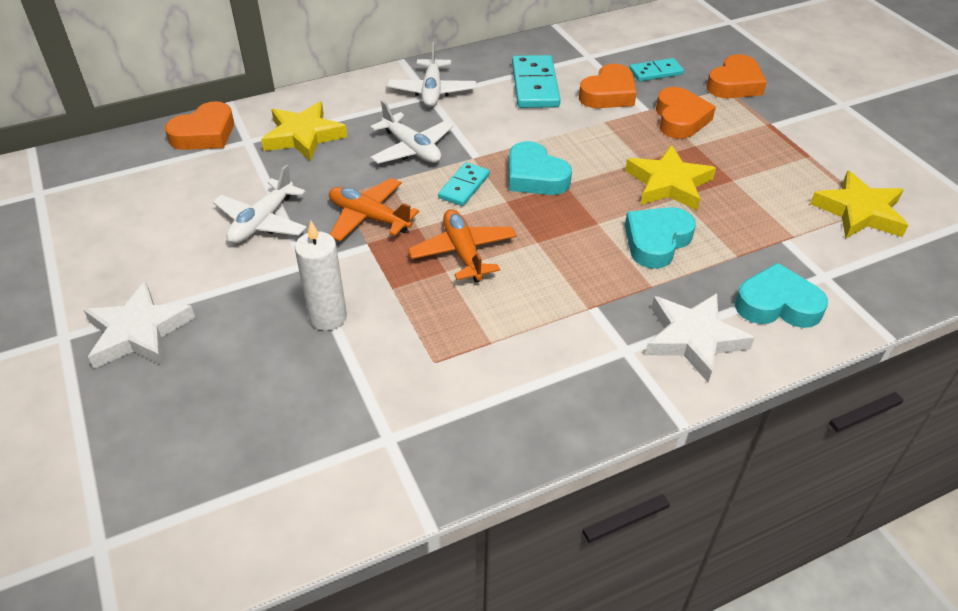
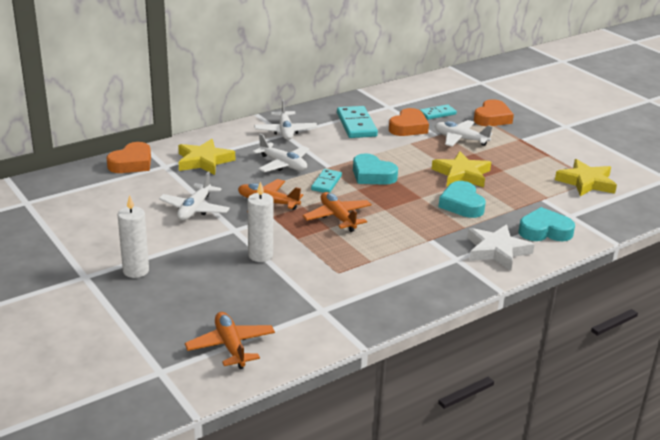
camera: 10 degrees left, 15 degrees down
white star [84,281,195,369] -> white candle [118,195,149,278]
turquoise heart [625,207,696,269] -> turquoise heart turned 45 degrees counterclockwise [439,181,486,218]
orange heart [656,87,716,139] -> white plane [435,120,493,147]
none -> orange plane [185,312,275,369]

